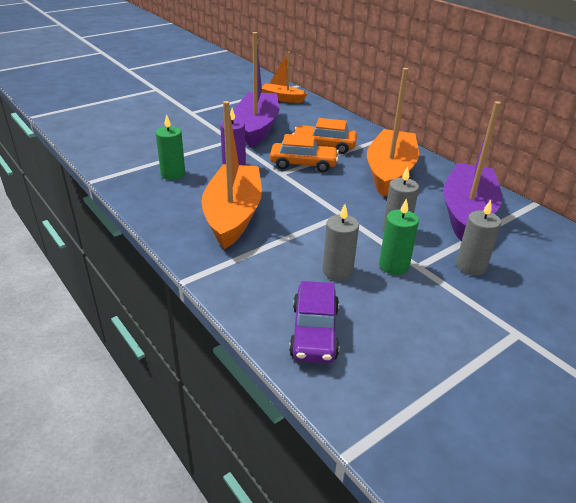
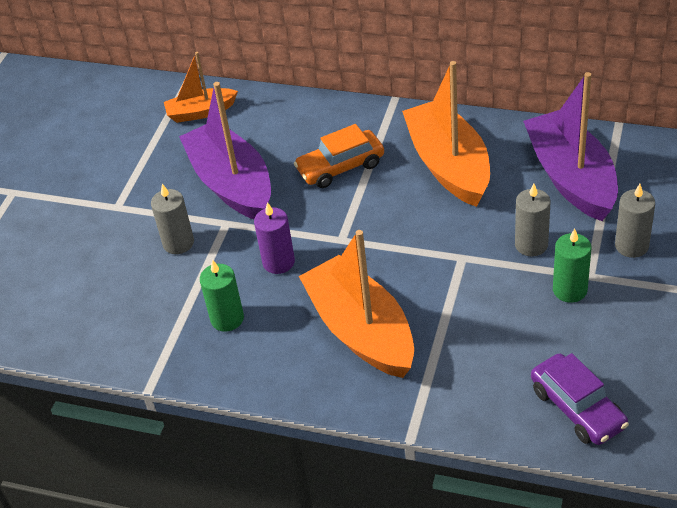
camera: 30 degrees left, 10 degrees up
orange car [270,134,339,172] -> none
grey candle [323,204,359,281] -> grey candle moved to [151,184,194,254]

